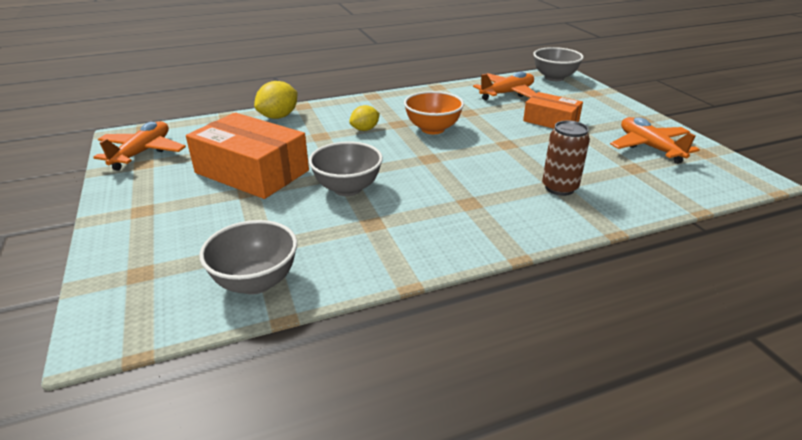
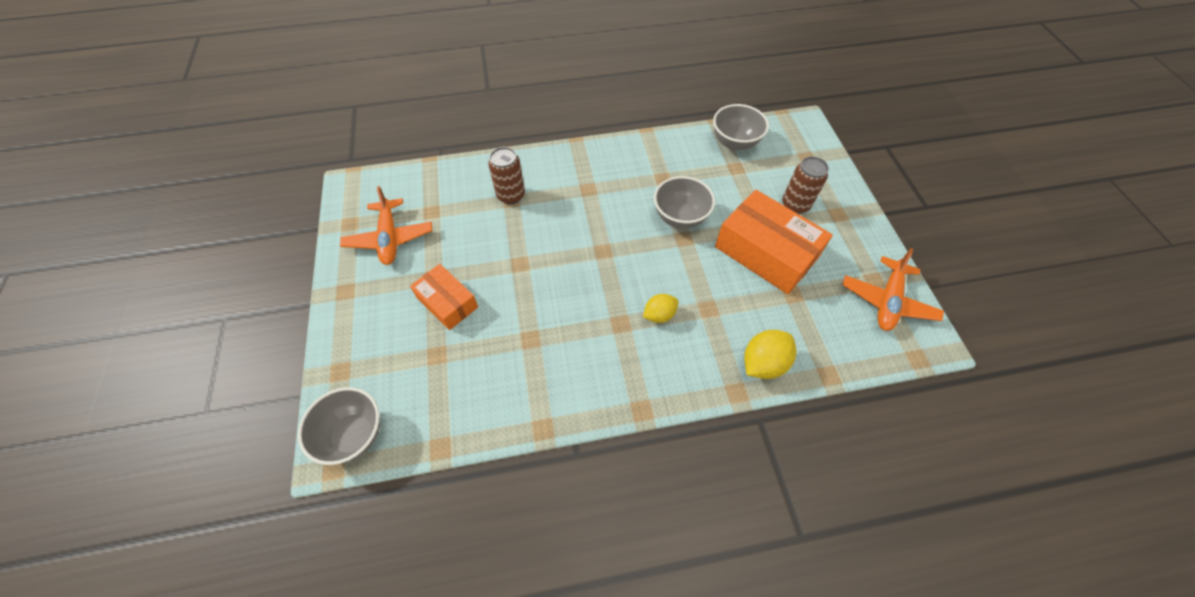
camera: 170 degrees left, 25 degrees up
orange bowl [404,91,464,134] -> none
orange plane [473,72,536,100] -> none
none -> brown can [782,157,829,214]

